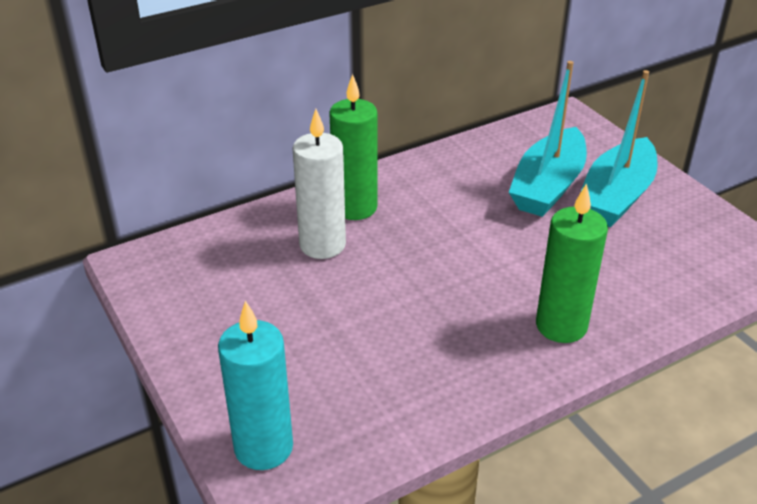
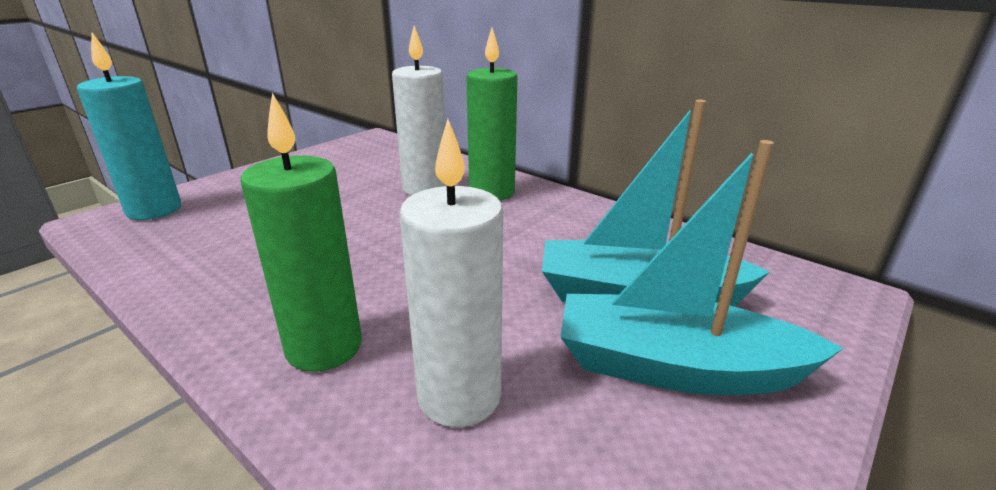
camera: 70 degrees right, 10 degrees down
none -> white candle [399,119,503,427]

